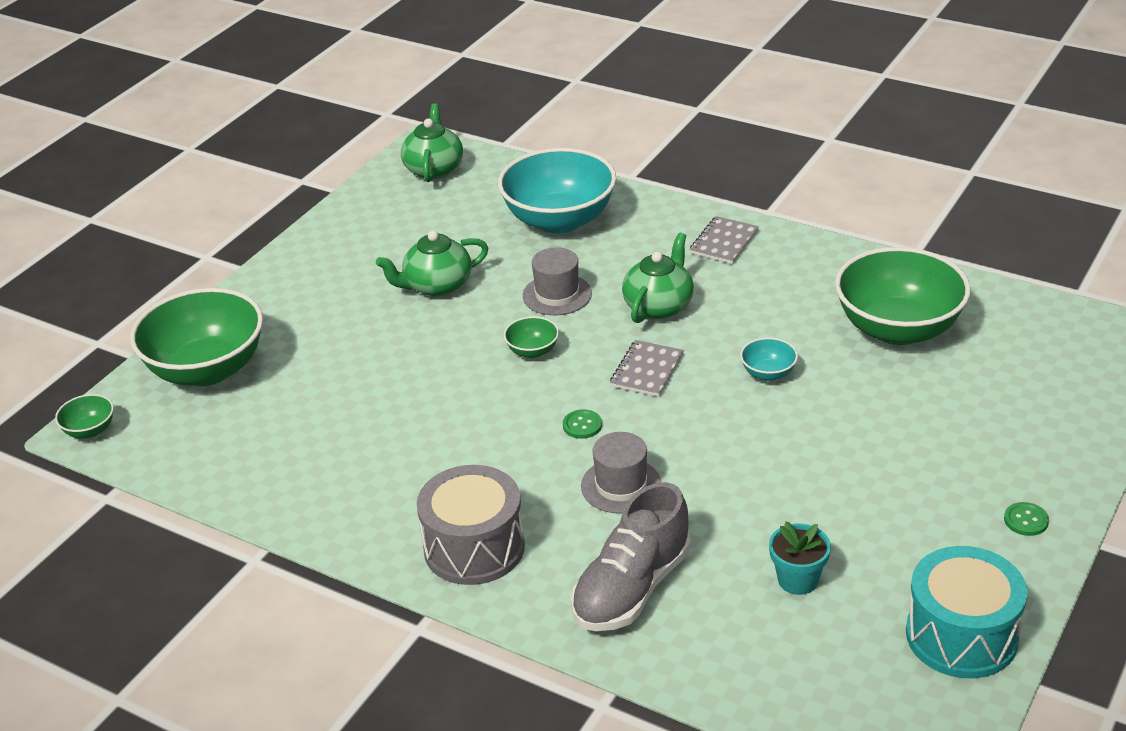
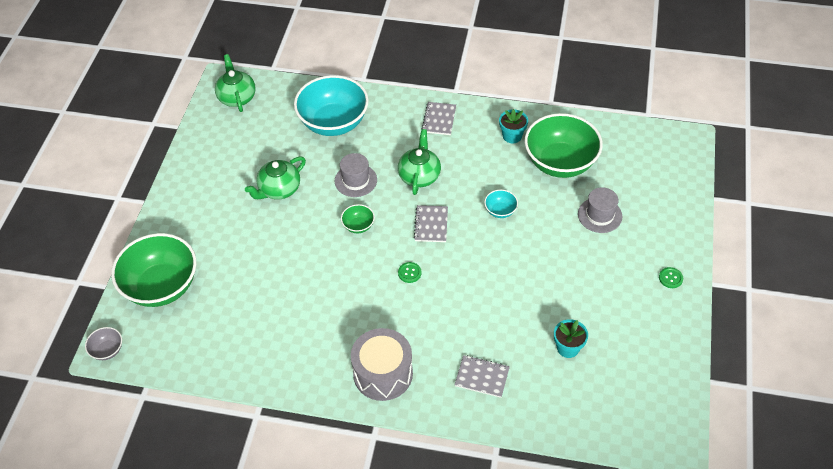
camera: 20 degrees left, 15 degrees up
green bowl [55,394,114,438] -> grey bowl [85,327,122,360]
grey shoe [571,482,691,631] -> grey notebook [454,355,510,398]
grey hat [581,432,662,514] -> grey hat moved to [578,187,622,233]
turquoise drum [906,546,1027,678] -> none
none -> turquoise flower pot [499,109,528,143]

